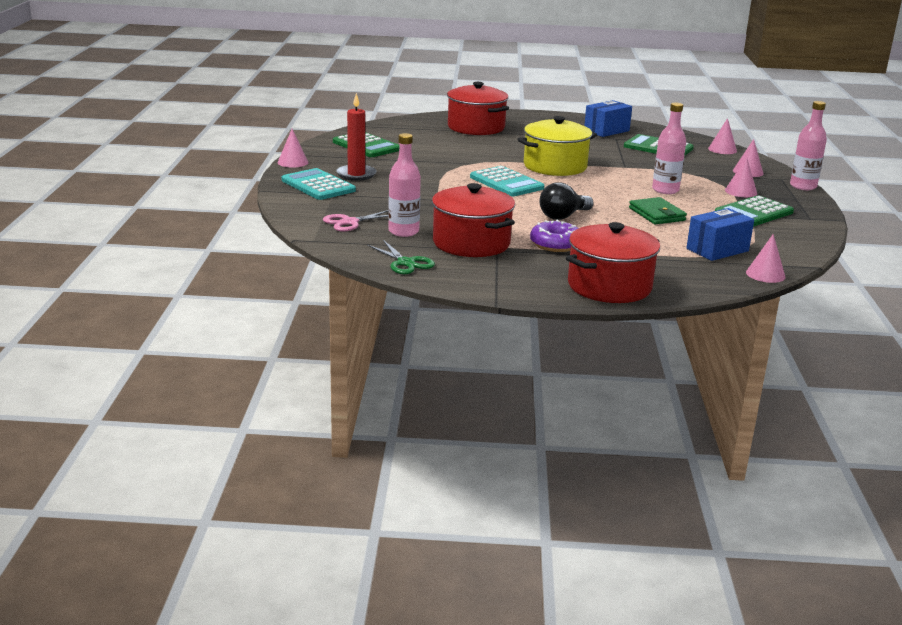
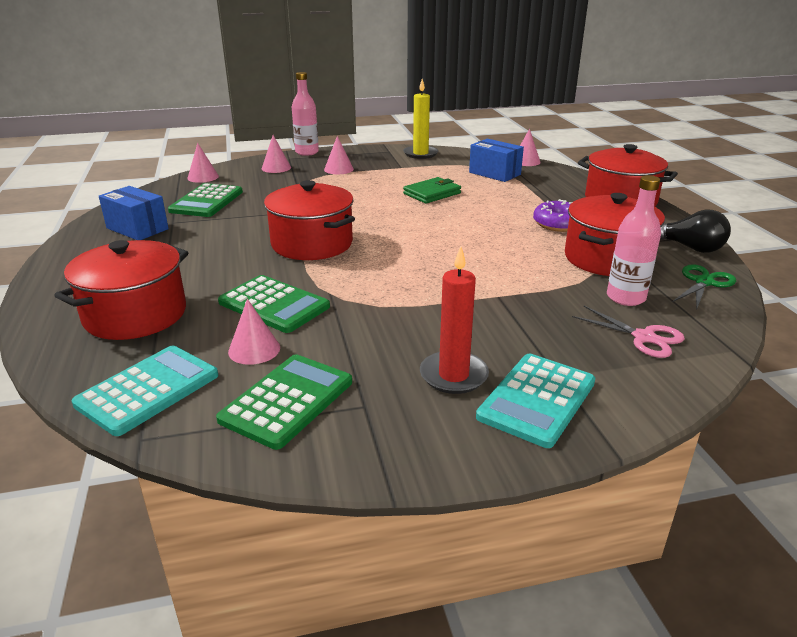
camera: 105 degrees left, 5 degrees up
pink cone [278,129,309,167] -> pink cone moved to [228,299,280,365]
turquoise calculator [470,166,544,197] -> turquoise calculator moved to [72,346,218,436]
yellow pot [517,116,597,176] -> red pot [264,180,355,260]
black light bulb [539,182,594,220] -> black light bulb moved to [660,210,731,253]
pink bottle [652,103,686,194] -> none
green calculator [715,195,794,227] -> green calculator moved to [218,275,330,333]
none -> yellow candle [403,79,438,159]

